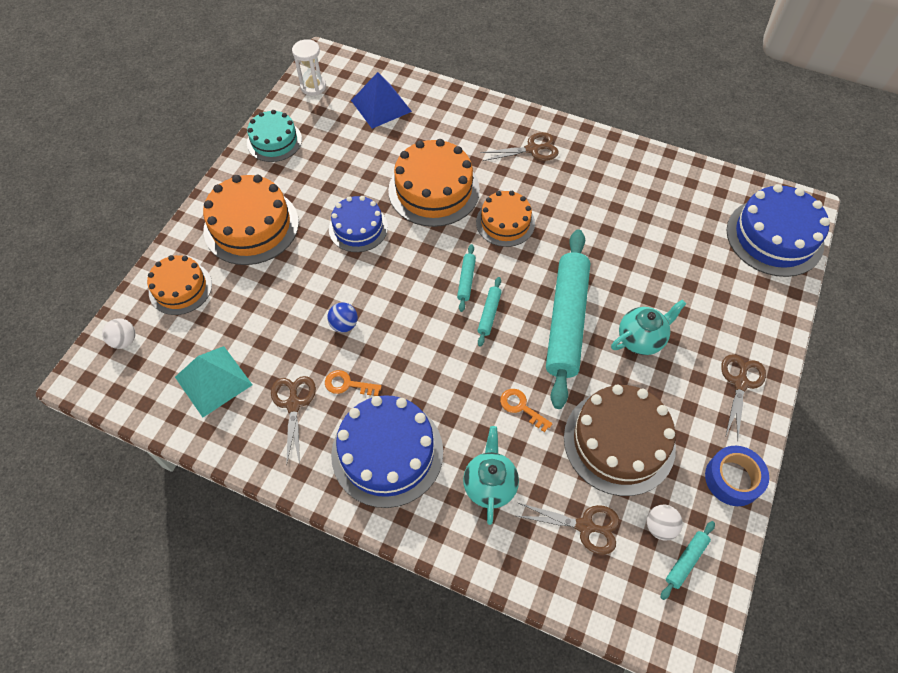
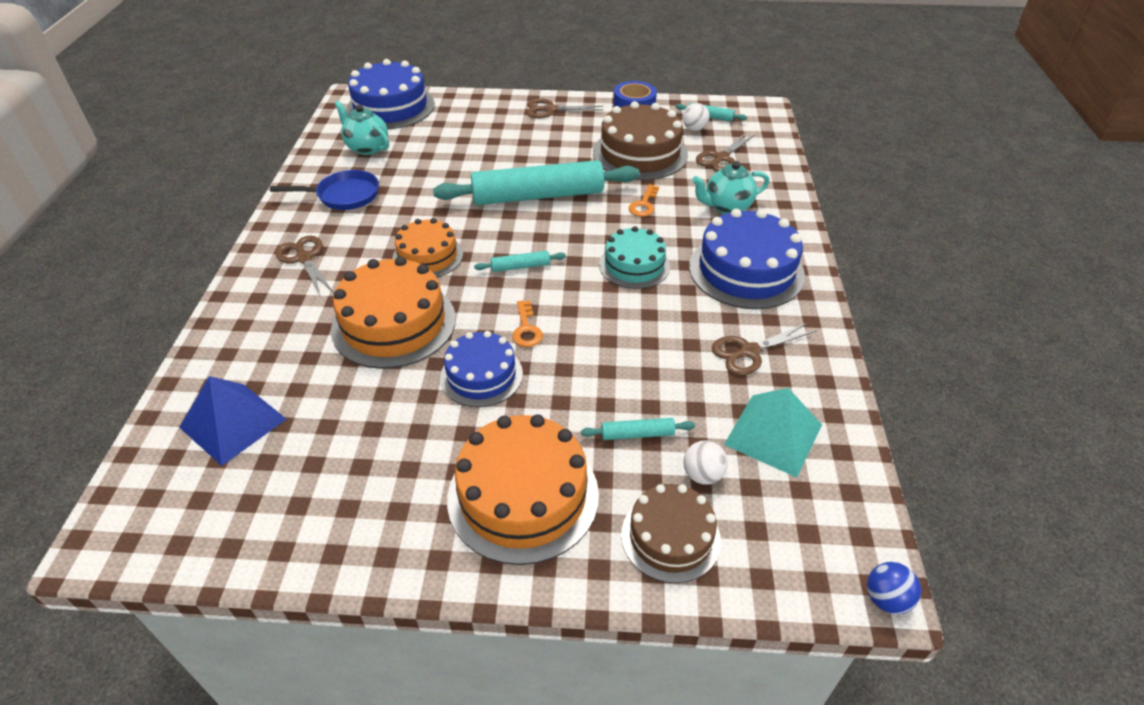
camera: 110 degrees left, 15 degrees down
white ball [102,318,136,349] -> white ball moved to [683,441,728,485]
orange cake [147,255,212,315] -> brown cake [621,484,721,583]
turquoise cake [247,110,302,162] -> turquoise cake moved to [599,226,670,289]
white hourglass [292,39,326,96] -> none
orange key [325,370,382,396] -> orange key moved to [512,301,543,347]
blue ball [327,302,358,333] -> blue ball moved to [867,562,921,614]
turquoise rolling pin [478,277,502,347] -> turquoise rolling pin moved to [581,418,695,440]
brown scissors [517,503,619,555] -> brown scissors turned 135 degrees counterclockwise [696,132,755,172]
turquoise teapot [611,300,686,355] -> turquoise teapot moved to [335,101,389,155]
none -> blue pan [270,170,379,210]

